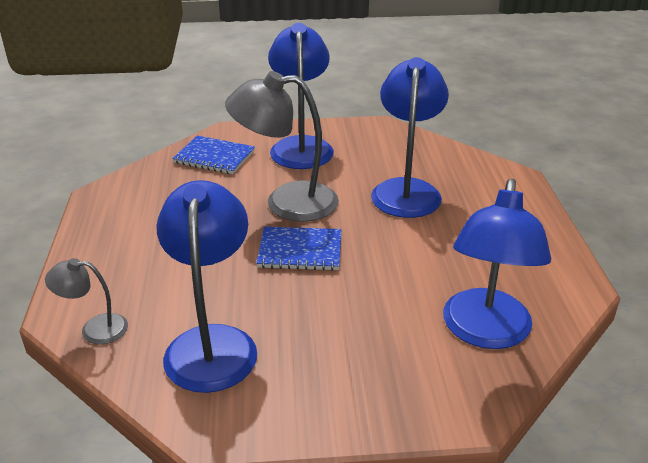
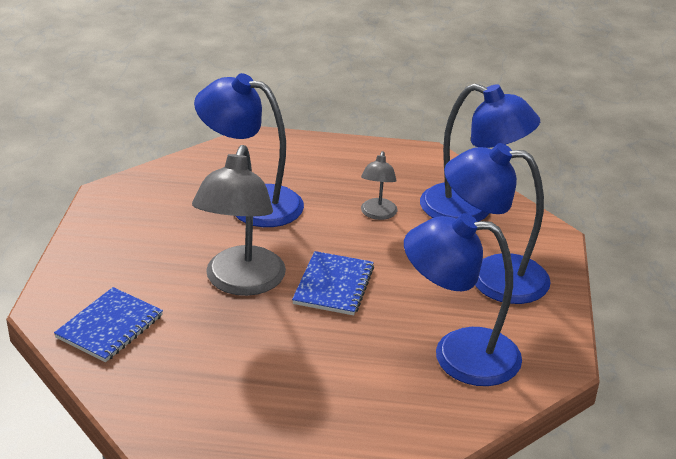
camera: 80 degrees left, 0 degrees up
grey lamp [45,258,128,345] -> grey lamp moved to [361,151,397,220]
blue lamp [268,23,334,169] -> blue lamp moved to [444,143,551,304]

